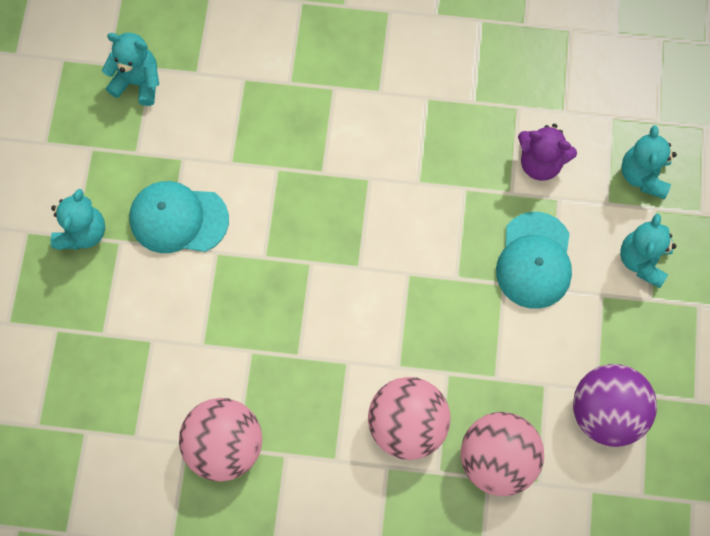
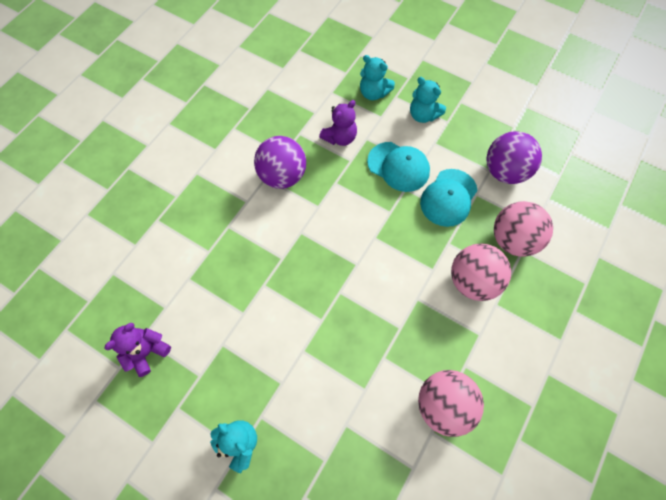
camera: 65 degrees left, 5 degrees down
turquoise teddy bear [102,33,159,106] -> purple teddy bear [104,323,171,377]
turquoise cap [129,181,229,253] -> turquoise cap moved to [420,169,478,227]
none -> purple ball [254,136,306,189]

